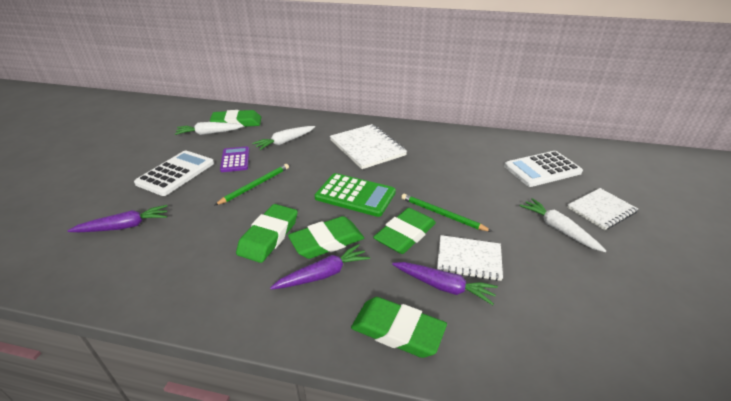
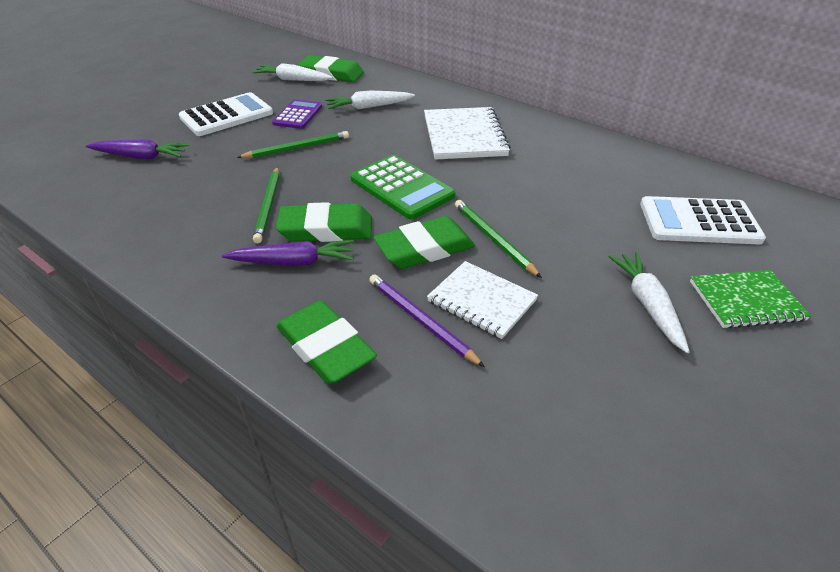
camera: 25 degrees right, 5 degrees up
green eraser [236,204,298,263] -> green pencil [253,167,280,243]
purple carrot [392,262,498,305] -> purple pencil [369,274,485,367]
white notebook [567,188,638,230] -> green notebook [690,270,811,328]

